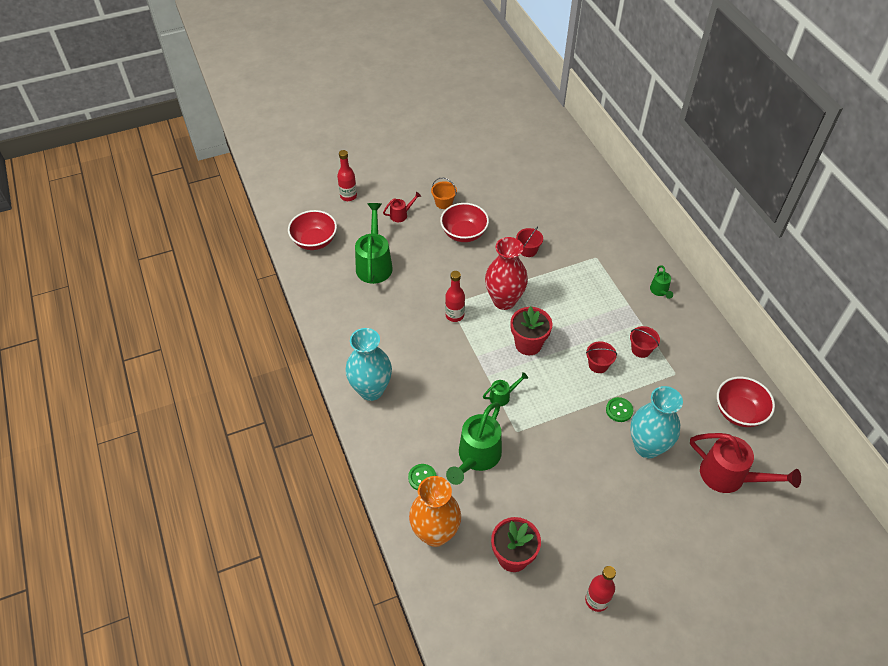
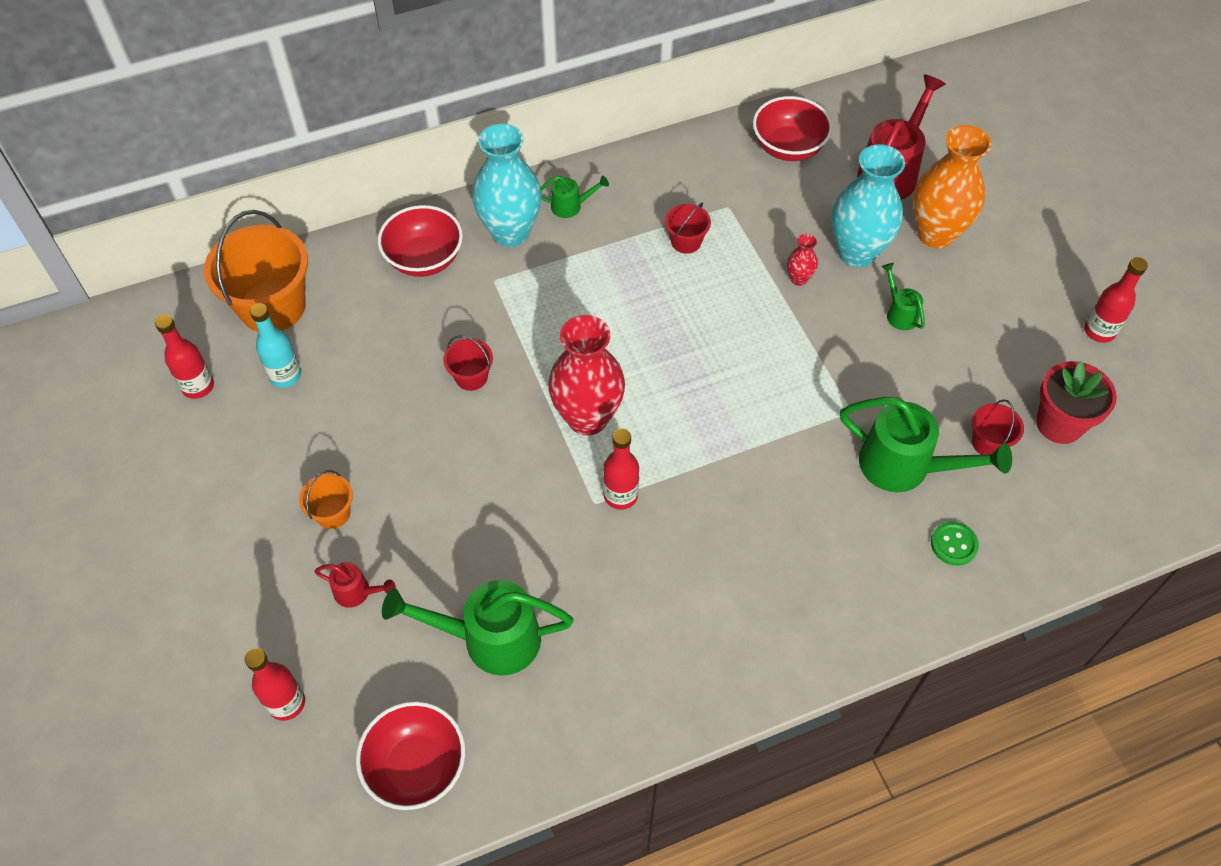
camera: 90 degrees left, 5 degrees up
turquoise vase [345,328,392,401] -> turquoise vase moved to [472,124,542,247]
red watering can [383,192,421,222] -> red watering can turned 135 degrees clockwise [314,562,396,608]
orange vase [409,476,461,547] -> orange vase moved to [913,125,992,249]
red bowl [440,203,489,242] -> red bowl moved to [378,205,463,277]
green watering can [483,372,528,406] -> green watering can moved to [881,263,925,330]
red flower pot [511,306,552,355] -> none
red bucket [586,341,617,373] -> red bucket moved to [972,399,1024,455]
green button [606,397,633,422] -> red vase [787,234,818,286]
none -> red bottle [155,315,214,399]
none -> orange bucket [204,210,308,332]
none -> turquoise bottle [250,303,301,388]

